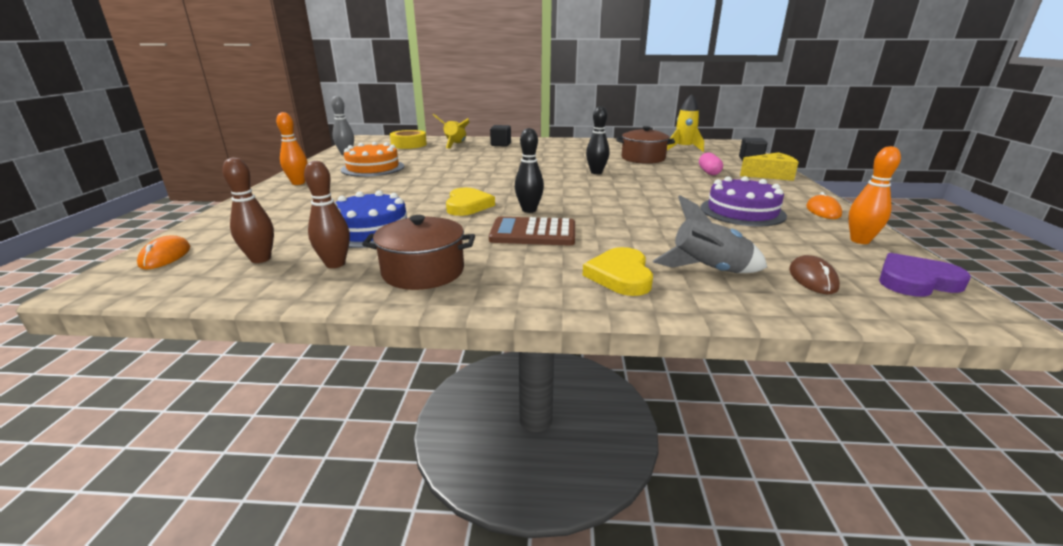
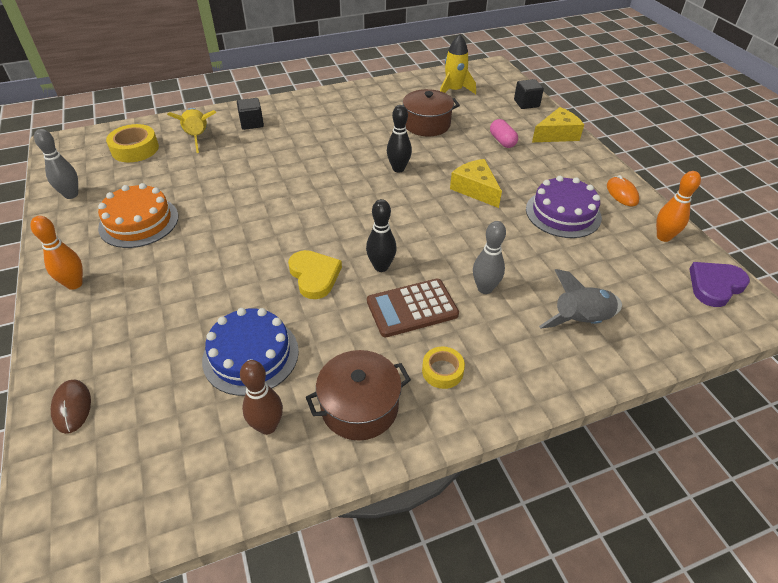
camera: 25 degrees left, 20 degrees up
orange mouse [137,236,190,269] -> none
brown bowling pin [222,158,274,263] -> none
yellow heart [583,247,653,296] -> none
brown mouse [789,255,840,294] -> brown mouse moved to [51,380,91,434]
none -> yellow tape [422,347,465,389]
none -> yellow cheese [450,159,502,208]
none -> grey bowling pin [473,221,506,294]

